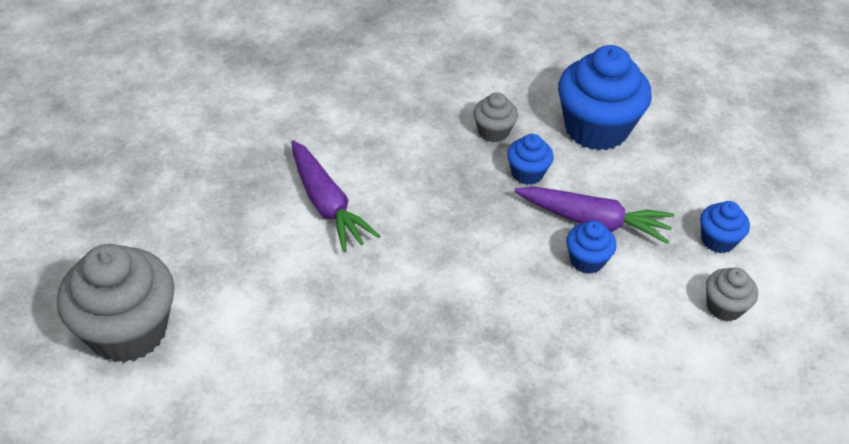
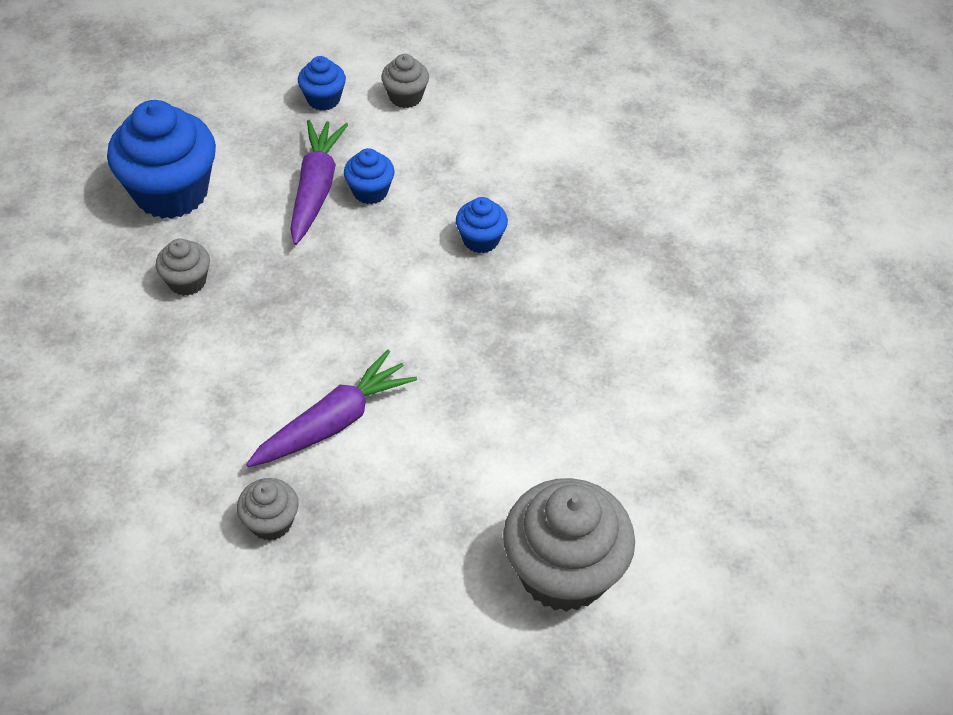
camera: 100 degrees left, 5 degrees up
blue cupcake [507,134,554,185] -> blue cupcake moved to [456,197,508,253]
none -> grey cupcake [237,478,299,541]

